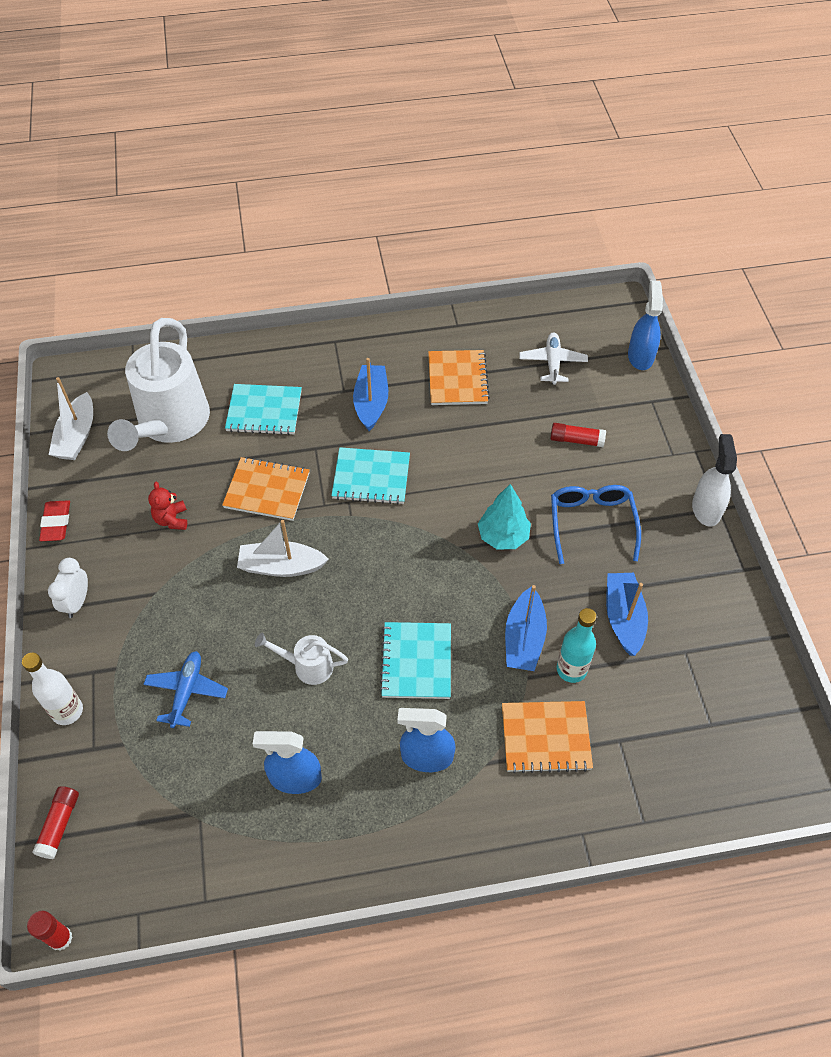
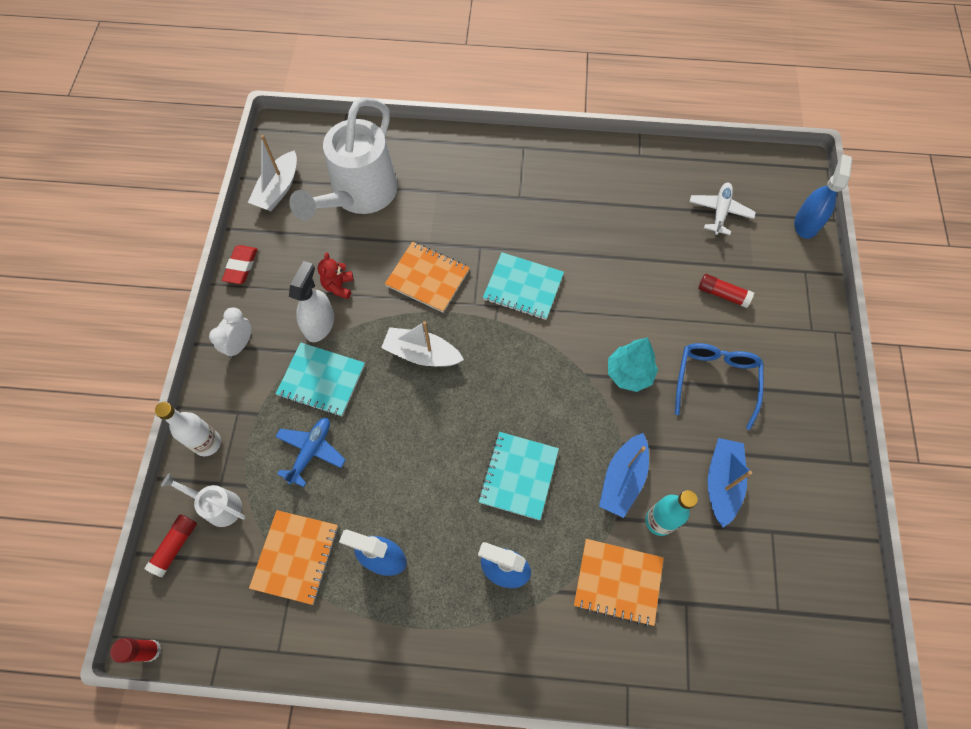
camera: 15 degrees right, 10 degrees up
turquoise notebook [225,384,302,435] -> turquoise notebook moved to [276,342,365,416]
white watering can [255,633,348,685] -> white watering can moved to [161,473,246,527]
blue boat [353,358,388,431] -> none
orange notebook [428,350,490,405] -> orange notebook moved to [249,510,338,605]
white spray bottle [692,434,737,527] -> white spray bottle moved to [289,261,334,342]

